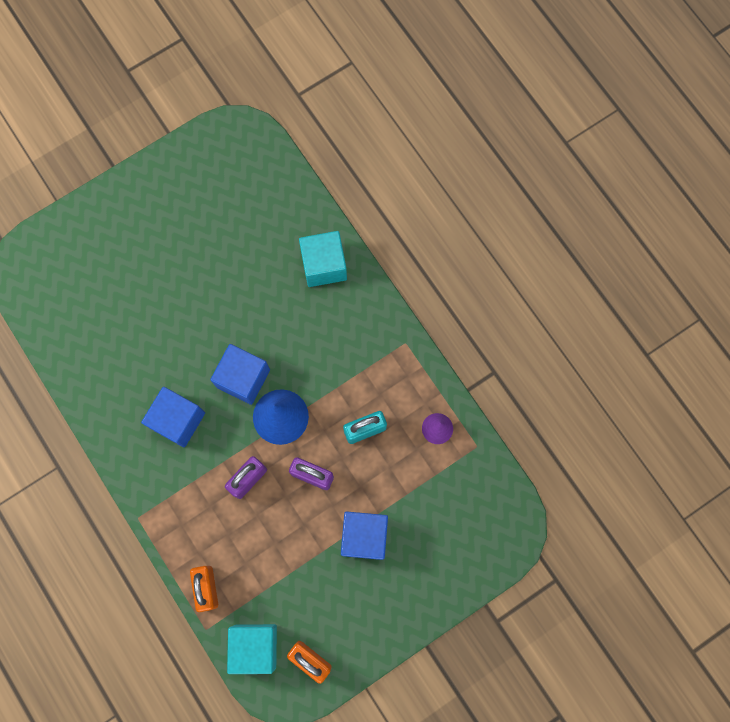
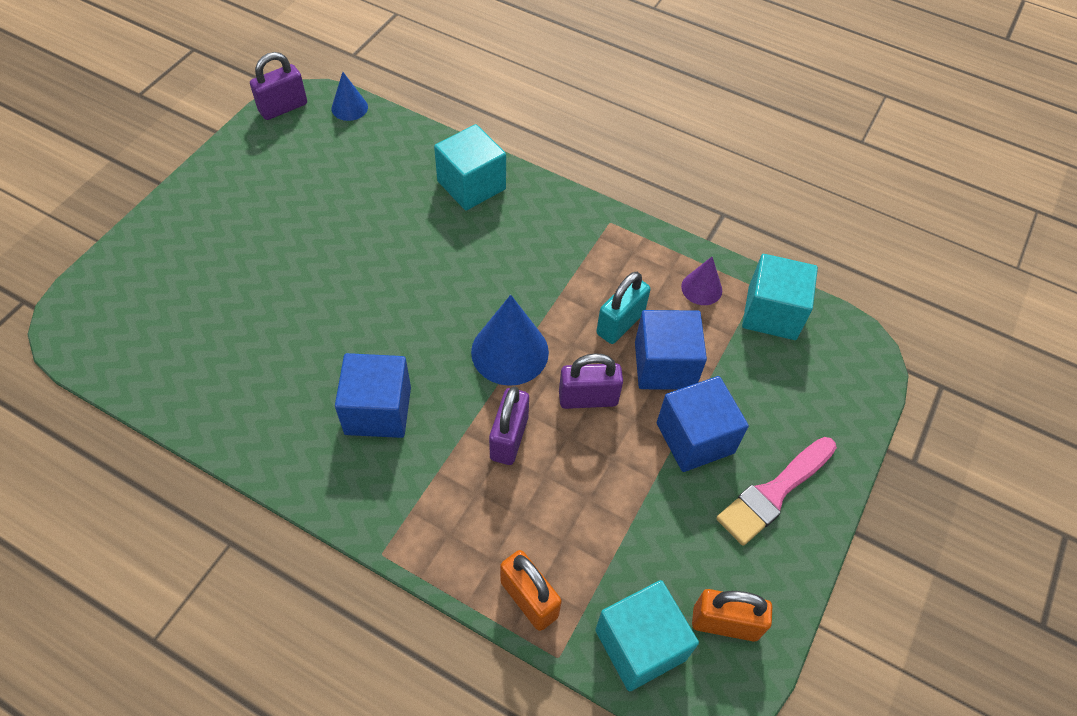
camera: 30 degrees left, 20 degrees down
blue cube [210,344,270,405] -> blue cube moved to [635,310,707,390]
none -> purple padlock [250,52,307,120]
none -> blue cone [331,72,368,121]
none -> pink brush [716,437,837,546]
none -> turquoise cube [742,254,818,340]

